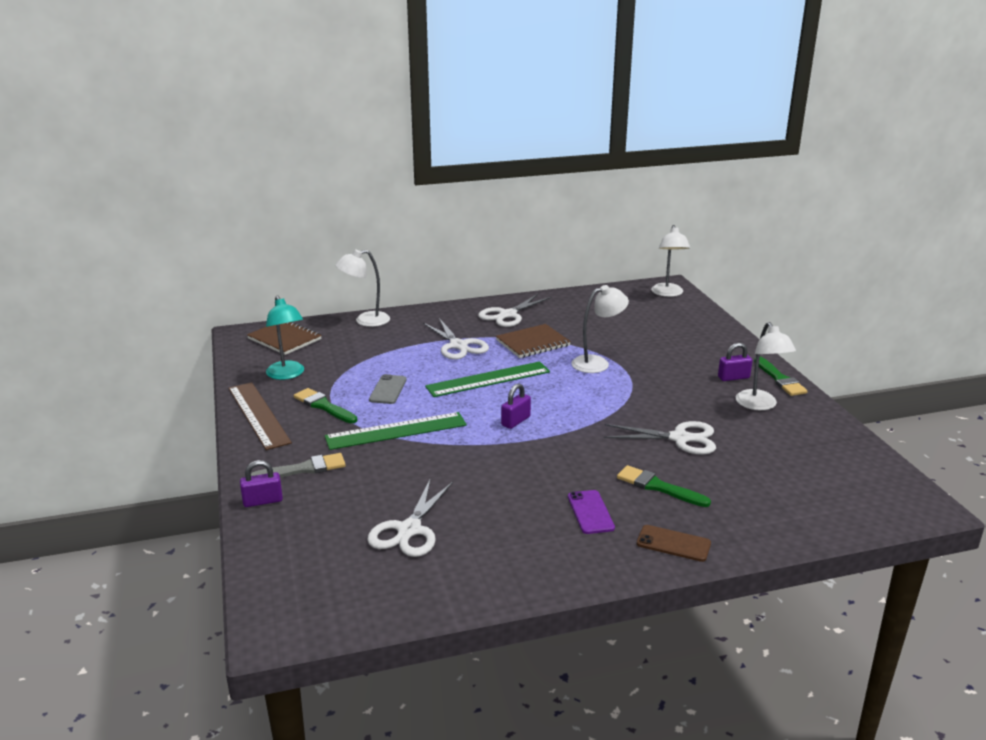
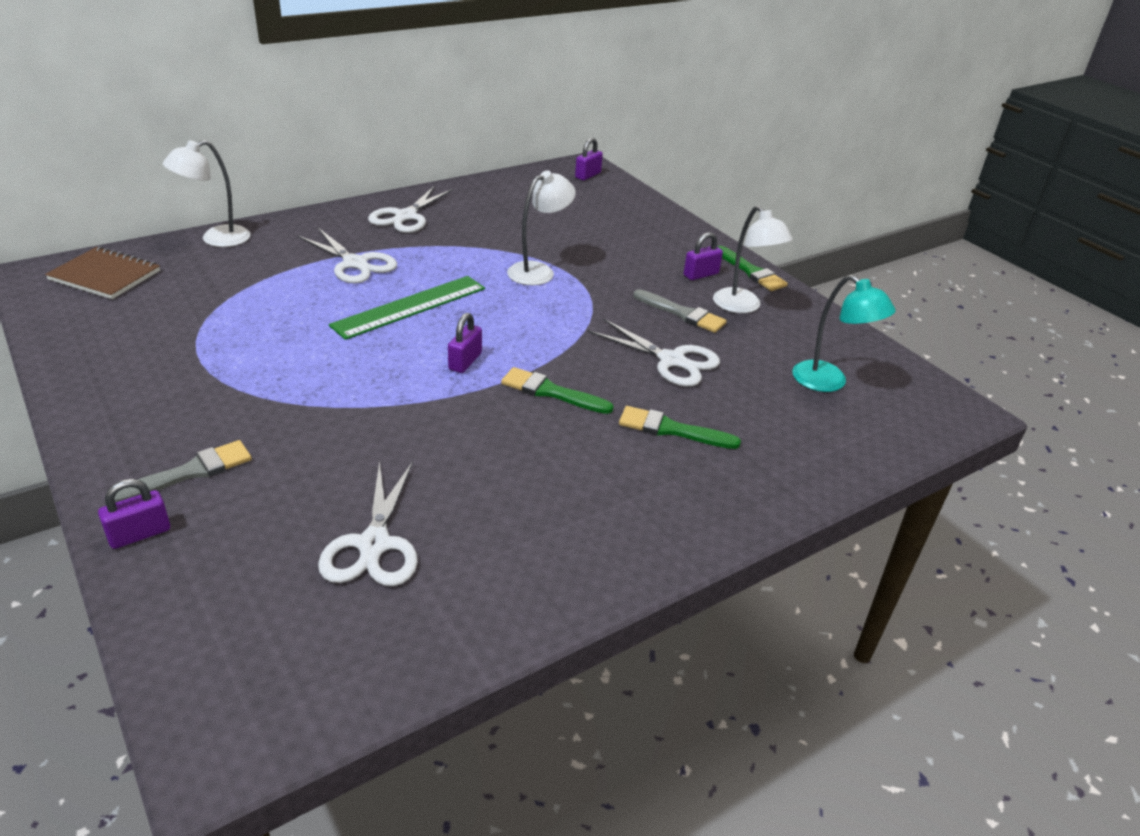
camera: 20 degrees left, 10 degrees up
brown ruler [229,382,292,450] -> none
turquoise lamp [266,296,304,380] -> turquoise lamp moved to [792,275,896,392]
green brush [294,388,357,423] -> green brush moved to [501,367,614,414]
green ruler [325,412,467,450] -> none
grey phone [369,374,407,404] -> none
brown notebook [496,324,571,358] -> none
purple phone [568,490,615,534] -> none
white scissors [604,421,716,455] -> white scissors turned 45 degrees clockwise [588,318,720,386]
brown phone [637,525,711,562] -> none
white lamp [651,225,690,297] -> purple padlock [575,138,603,180]
none -> grey brush [633,289,727,333]

